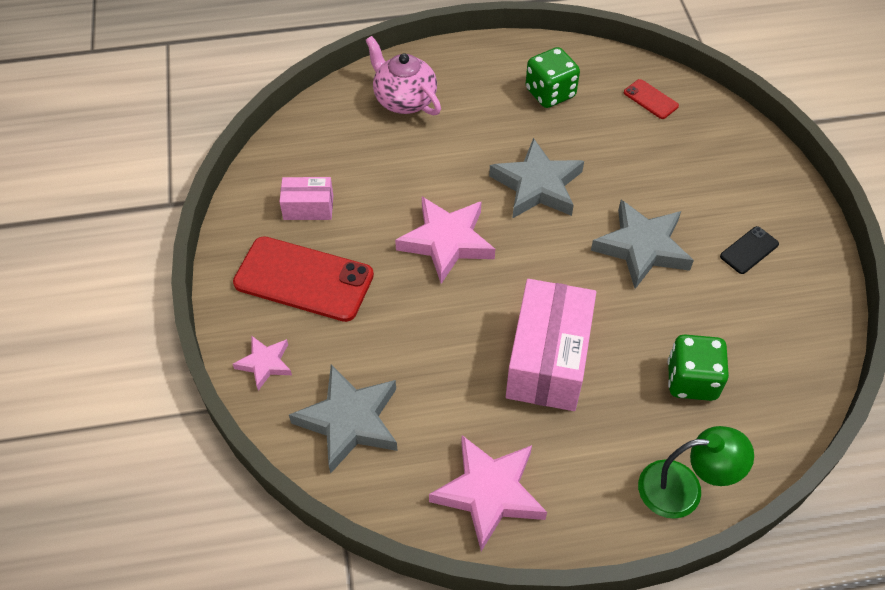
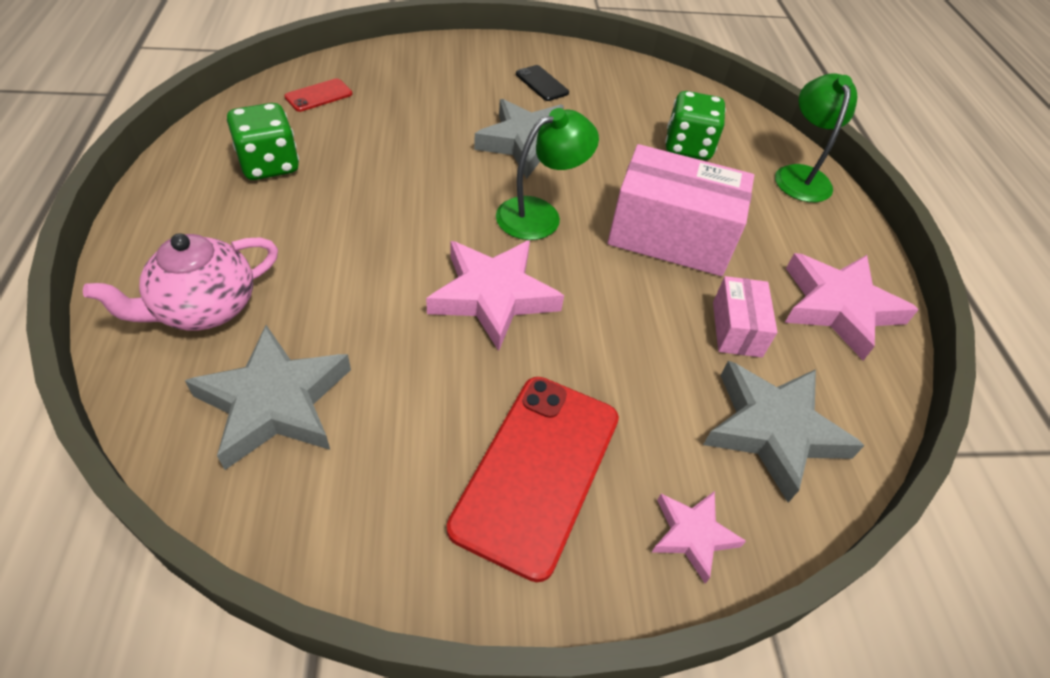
camera: 90 degrees left, 5 degrees down
pink box [280,177,333,220] -> pink box moved to [713,276,777,358]
grey star [489,138,584,219] -> grey star moved to [185,325,351,470]
none -> green lamp [496,108,599,240]

